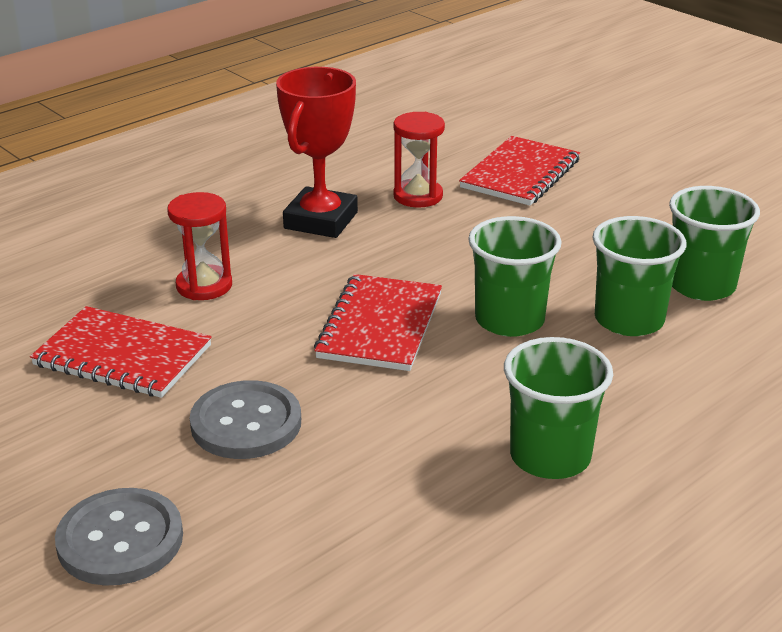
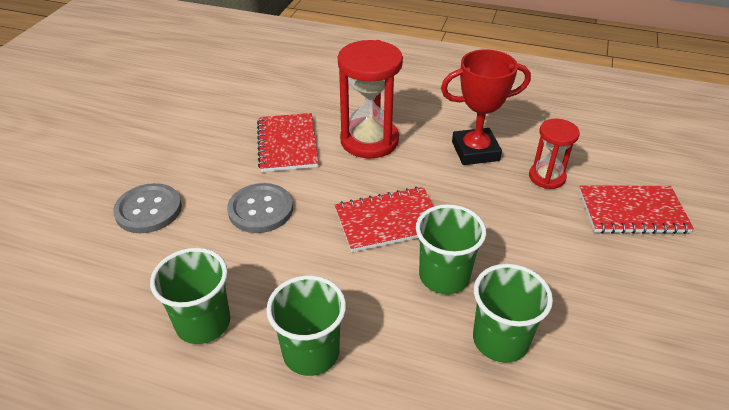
camera: 60 degrees right, 10 degrees up
red hourglass [167,192,232,300] -> red hourglass [338,40,403,158], size x1.73
green cup [669,186,760,301] -> green cup moved to [150,248,230,344]

